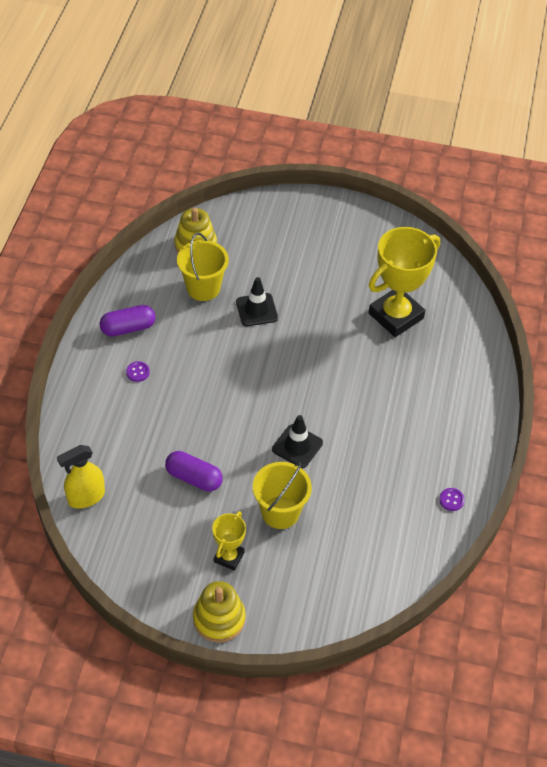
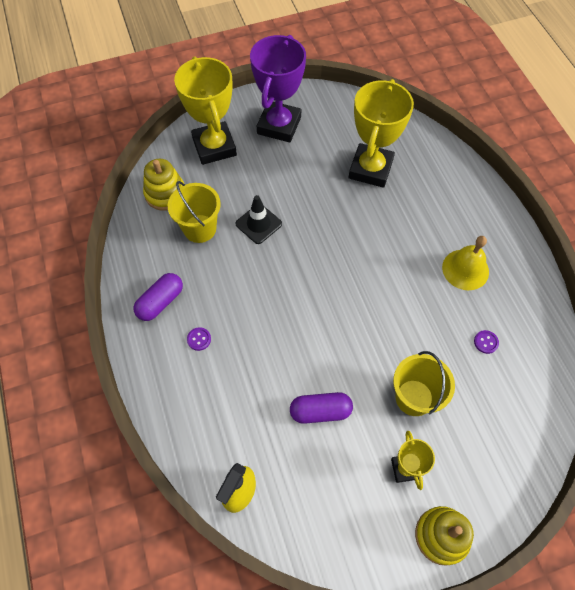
camera: 30 degrees left, 10 degrees up
black traffic cone [272,415,323,468] -> none
purple button [439,488,465,511] -> purple button moved to [474,330,499,354]
none -> yellow trophy [174,57,237,165]
none -> purple trophy [250,35,306,143]
none -> yellow bell [442,236,489,290]

